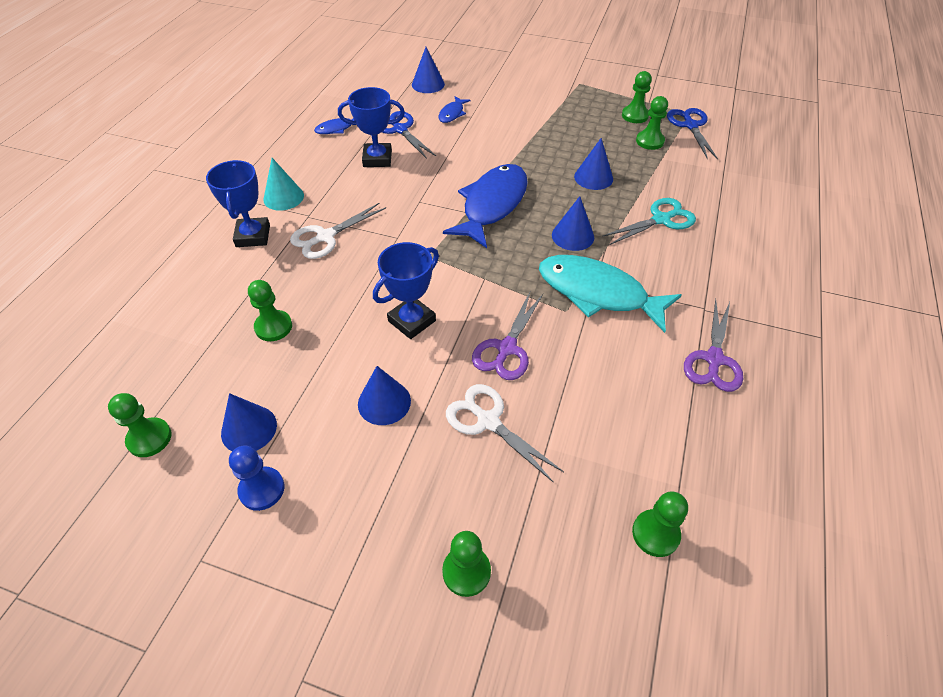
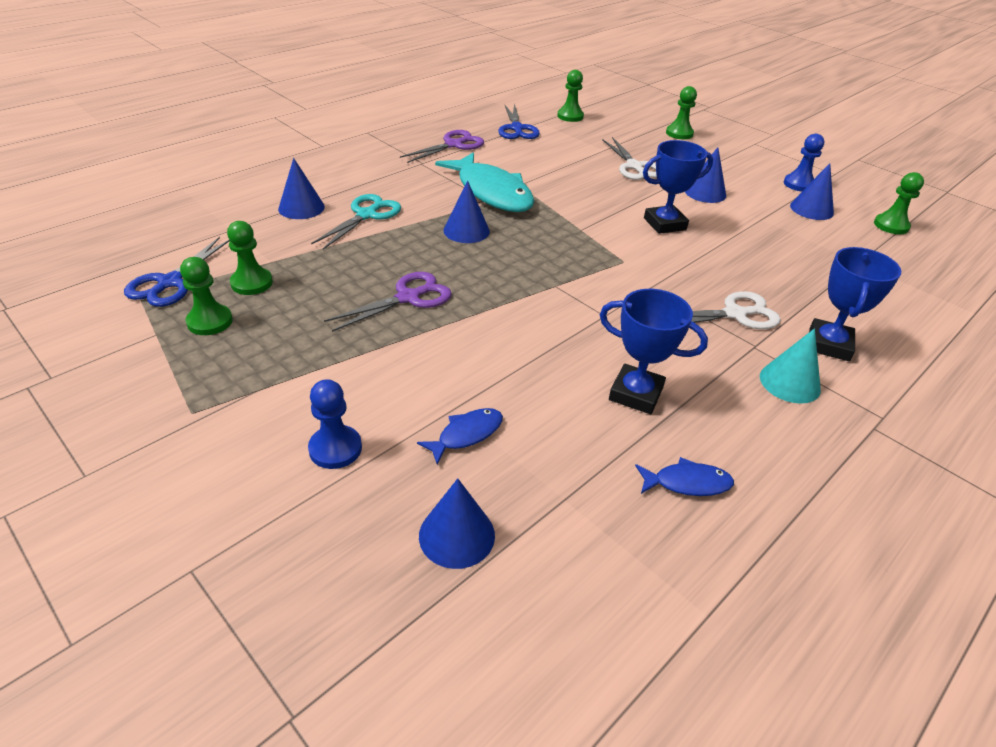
camera: 155 degrees left, 10 degrees down
green pawn [248,280,292,341] -> none
blue scissors [382,111,436,159] -> blue scissors moved to [498,103,540,139]
blue fish [443,164,528,248] -> none
purple scissors [472,292,543,380] -> purple scissors moved to [324,272,452,332]
blue cone [574,138,613,190] -> blue cone moved to [278,158,325,219]
turquoise scissors [602,198,696,245] -> turquoise scissors turned 120 degrees clockwise [311,194,401,250]
none -> blue pawn [308,379,362,469]

